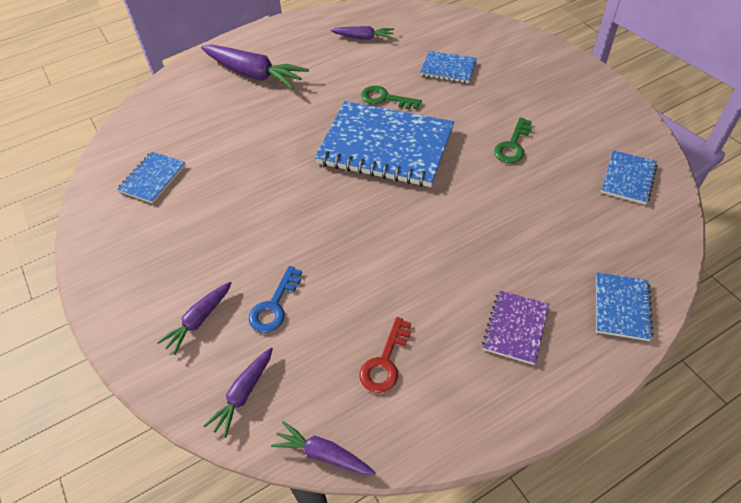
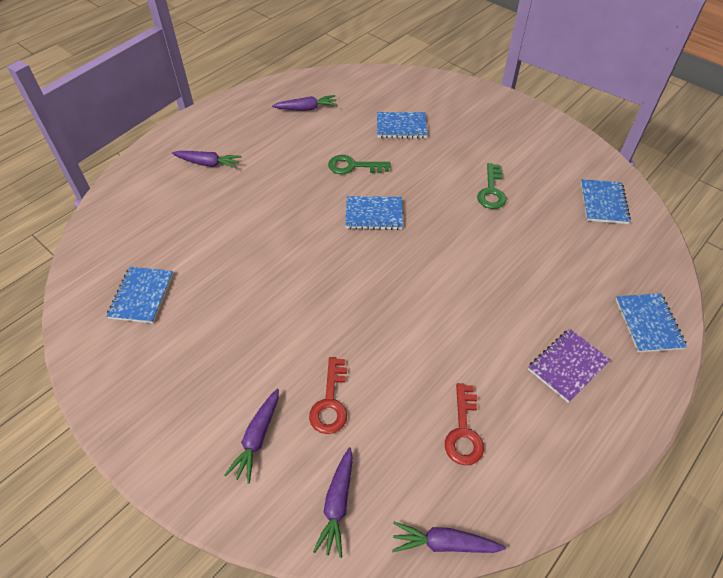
camera: 20 degrees left, 0 degrees up
purple carrot [201,45,309,89] -> purple carrot [172,151,242,169], size x0.55
blue key [249,266,302,333] -> red key [309,357,347,434]
blue notebook [315,101,454,187] -> blue notebook [345,196,403,230], size x0.47
purple notebook [482,290,549,365] -> purple notebook turned 45 degrees clockwise [528,329,611,403]

